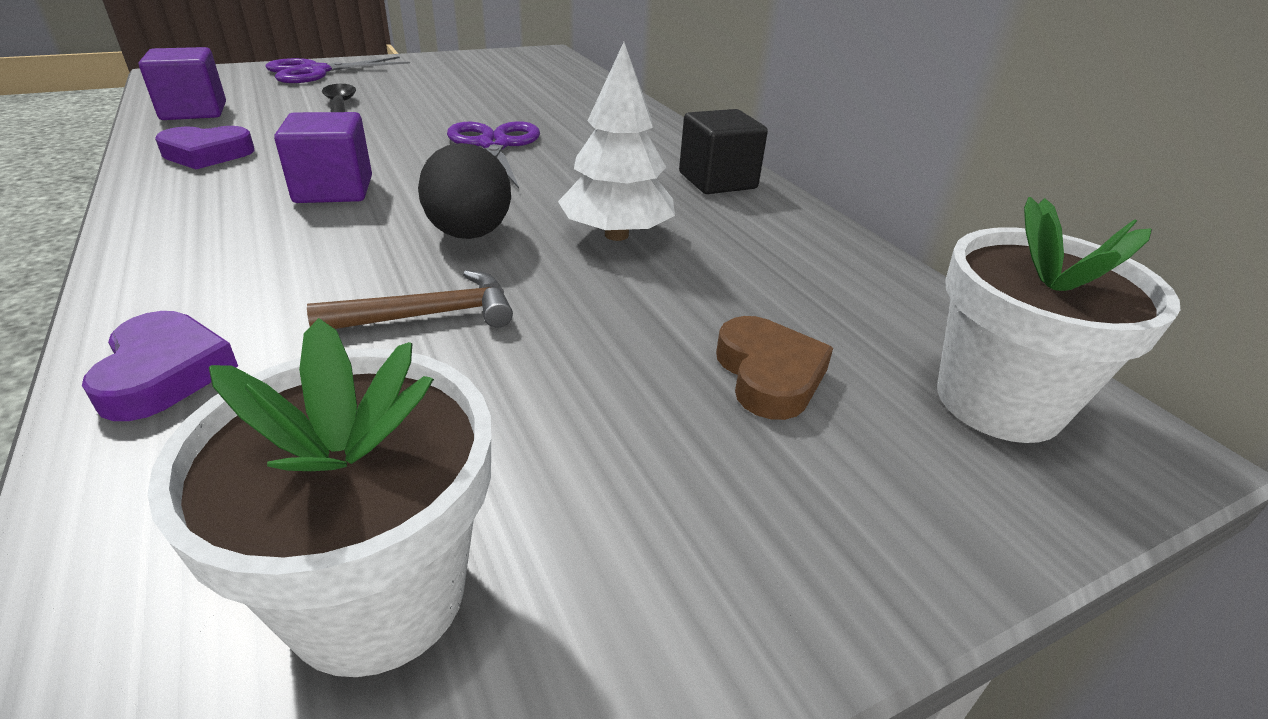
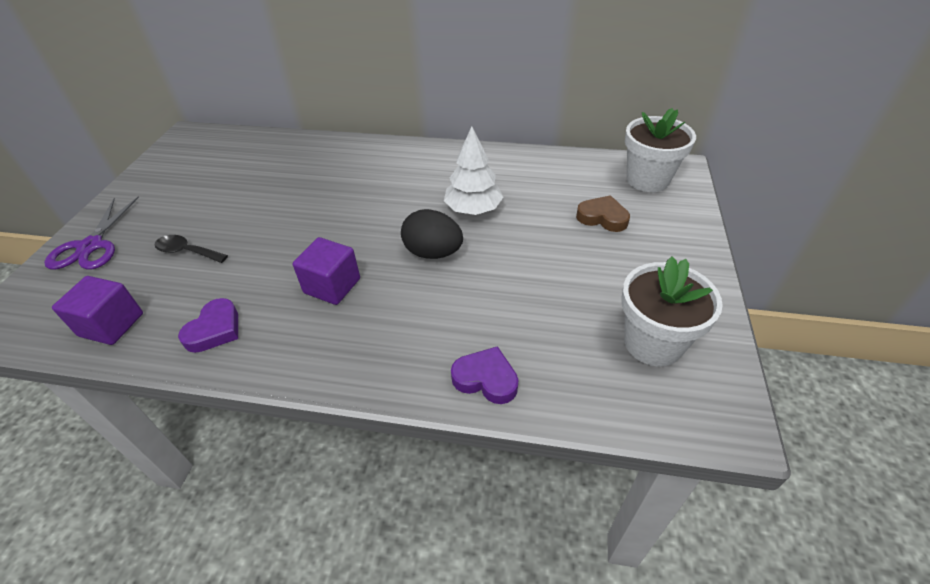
camera: 50 degrees left, 10 degrees up
brown hammer [307,270,513,329] -> none
purple scissors [447,121,540,189] -> none
black cube [679,109,768,194] -> none

